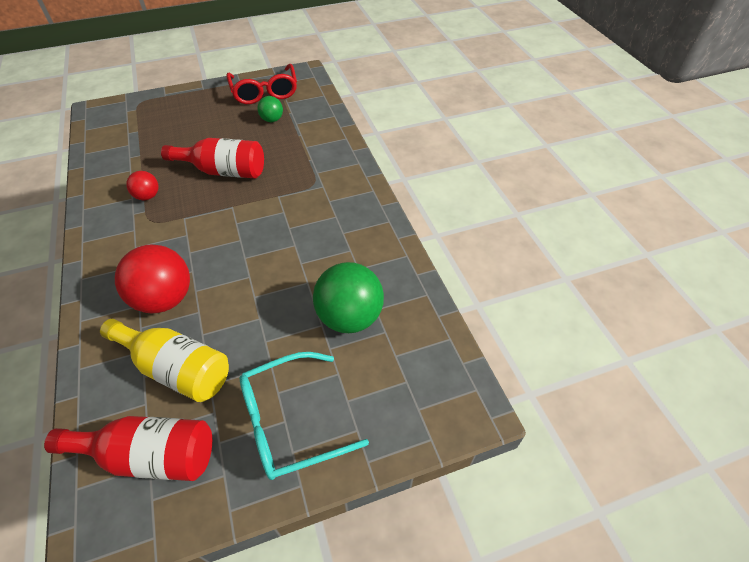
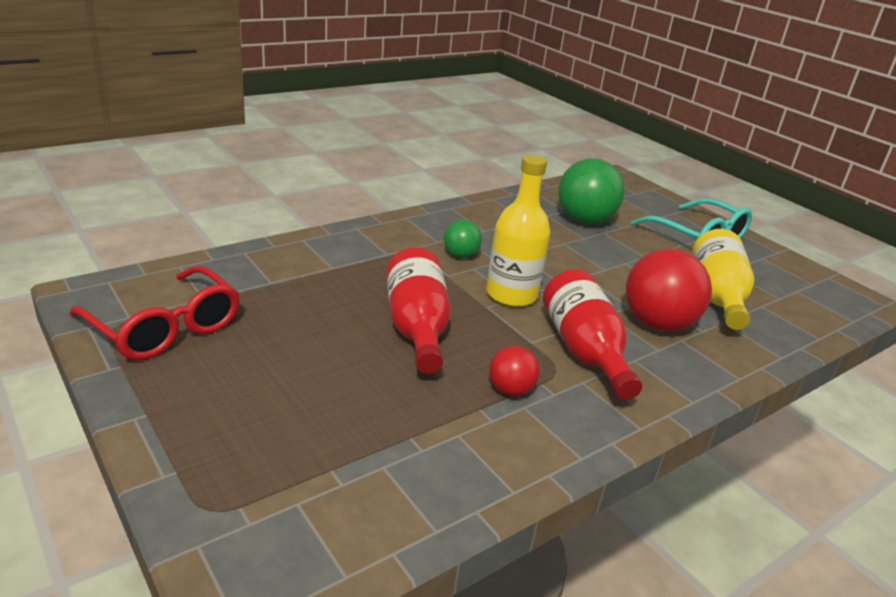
camera: 110 degrees left, 20 degrees down
red bottle [44,416,212,481] -> red bottle moved to [543,269,642,400]
red glasses [226,64,297,104] -> red glasses turned 75 degrees clockwise [69,266,240,360]
green ball [257,96,283,122] -> green ball moved to [444,220,482,258]
none -> yellow bottle [486,155,551,307]

